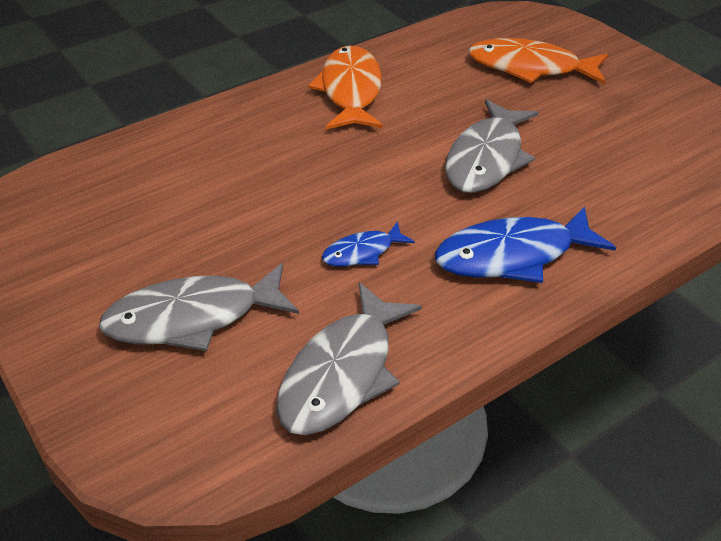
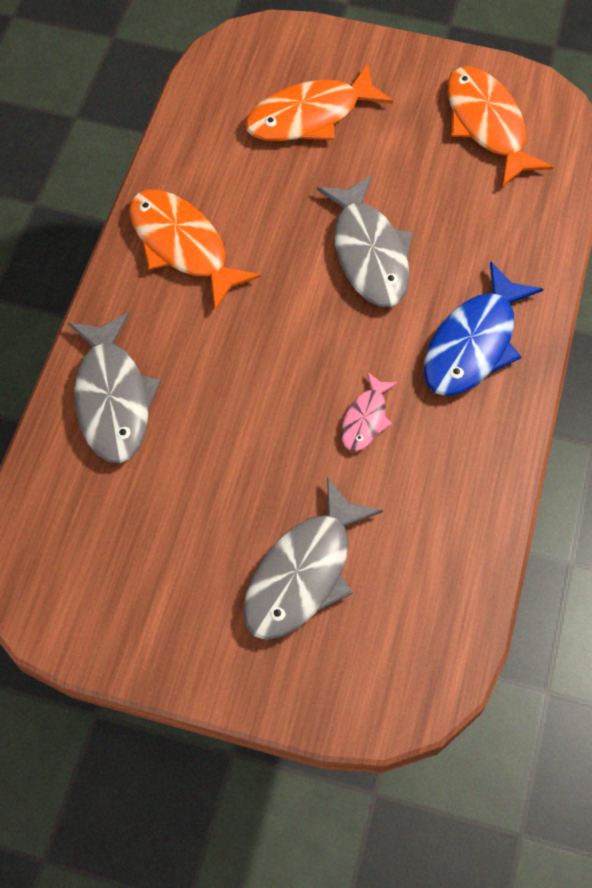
camera: 40 degrees left, 20 degrees up
grey fish [276,282,422,435] -> grey fish moved to [68,312,161,463]
blue fish [322,221,415,267] -> pink fish [341,372,398,452]
none -> orange fish [447,66,553,187]

